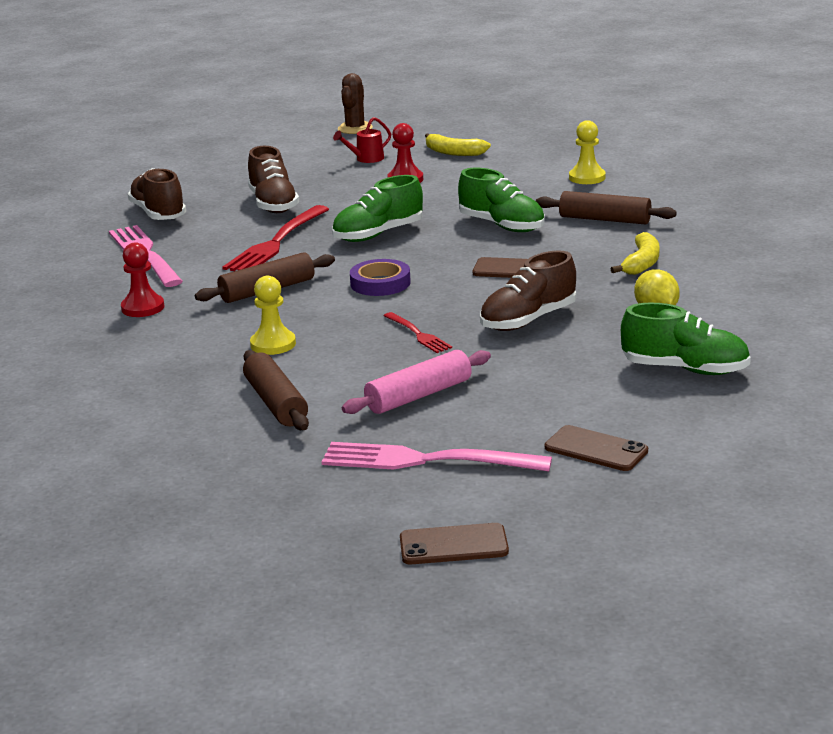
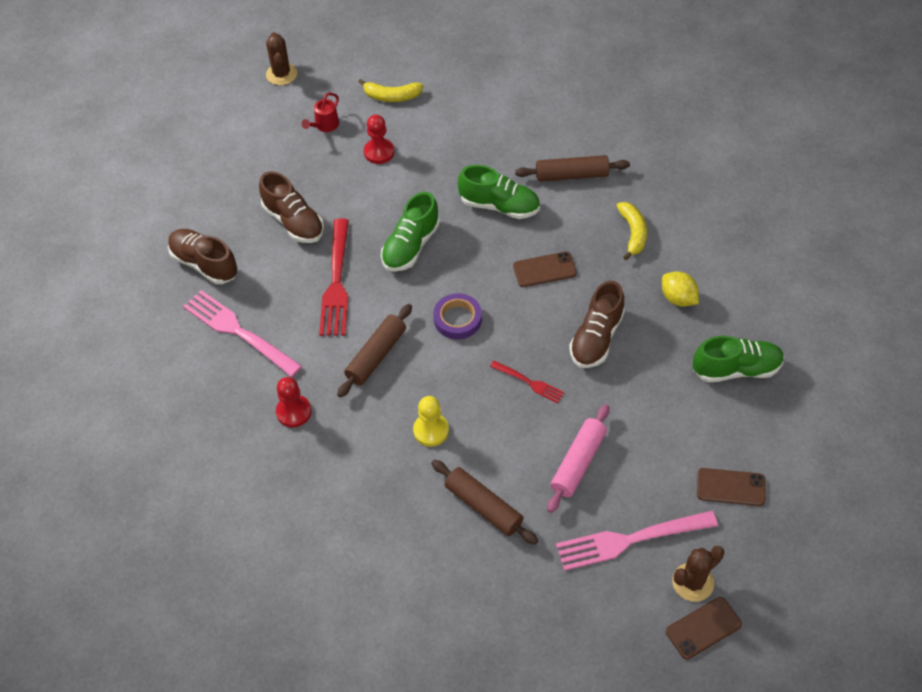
camera: 25 degrees left, 30 degrees up
yellow pawn [569,120,606,184] -> none
none -> brown cactus [672,546,724,602]

